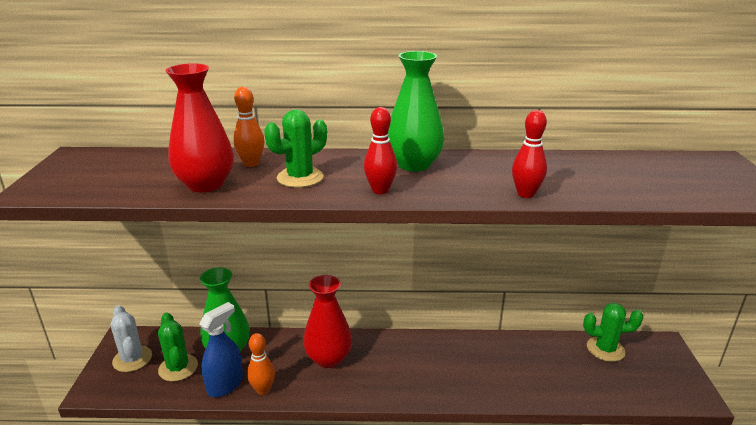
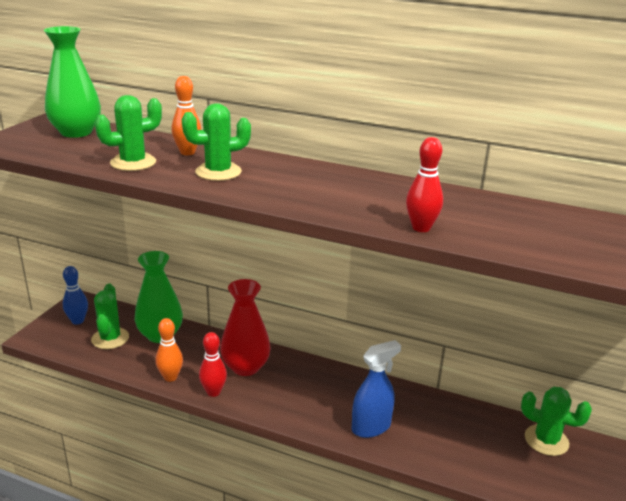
camera: 20 degrees right, 0 degrees up
white cactus [111,305,152,372] -> blue bowling pin [63,266,88,325]
red vase [165,63,234,193] -> green cactus [95,95,162,171]
blue spray bottle [199,302,243,397] -> blue spray bottle moved to [352,340,401,438]
red bowling pin [364,107,397,194] -> red bowling pin moved to [199,332,227,397]
green vase [388,51,444,172] -> green vase moved to [44,26,101,138]

